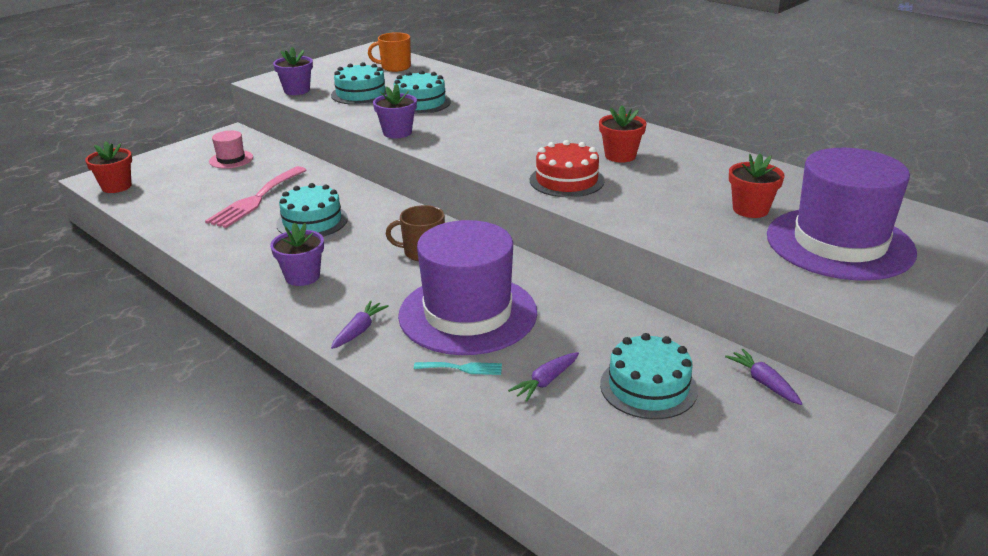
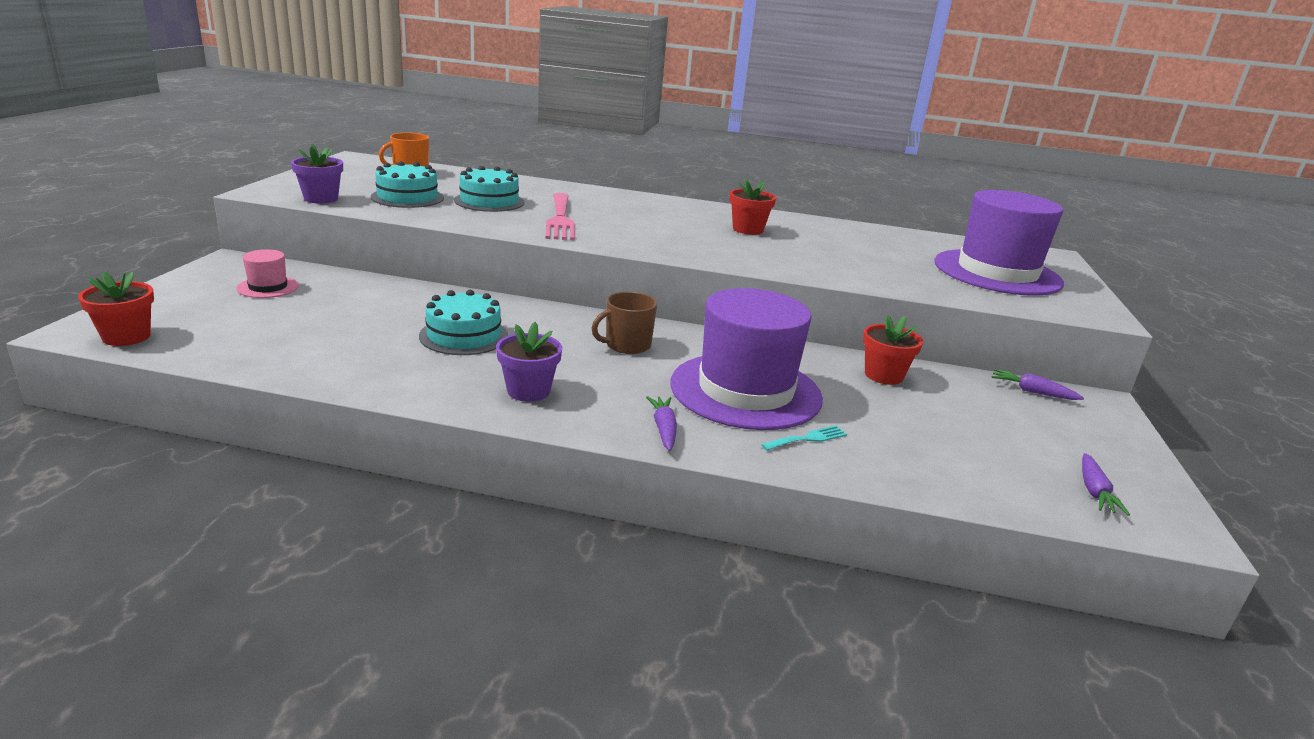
camera: 35 degrees left, 5 degrees down
pink fork [205,166,307,228] -> pink fork moved to [545,193,575,240]
purple flower pot [373,84,417,138] -> none
purple carrot [508,352,579,402] -> purple carrot moved to [1082,453,1130,516]
red cake [530,140,605,197] -> none
turquoise cake [600,333,698,419] -> none
red flower pot [729,153,785,218] -> red flower pot moved to [863,315,923,385]

